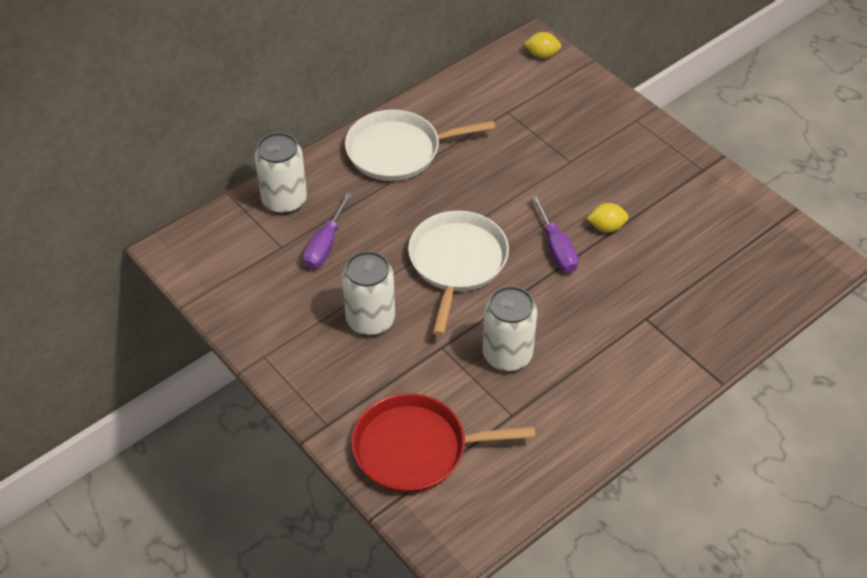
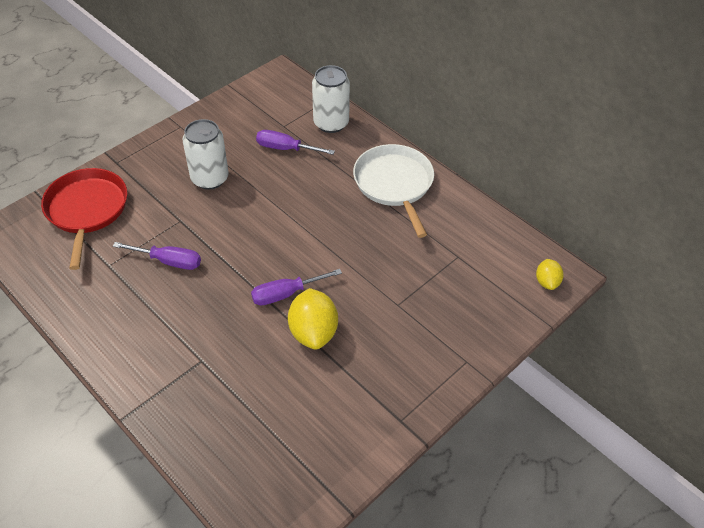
camera: 85 degrees right, 0 degrees up
white pan [408,211,509,336] -> none
white can [483,286,537,371] -> purple screwdriver [113,242,201,270]
yellow lemon [587,203,629,232] -> yellow lemon [288,288,338,350], size x1.78

